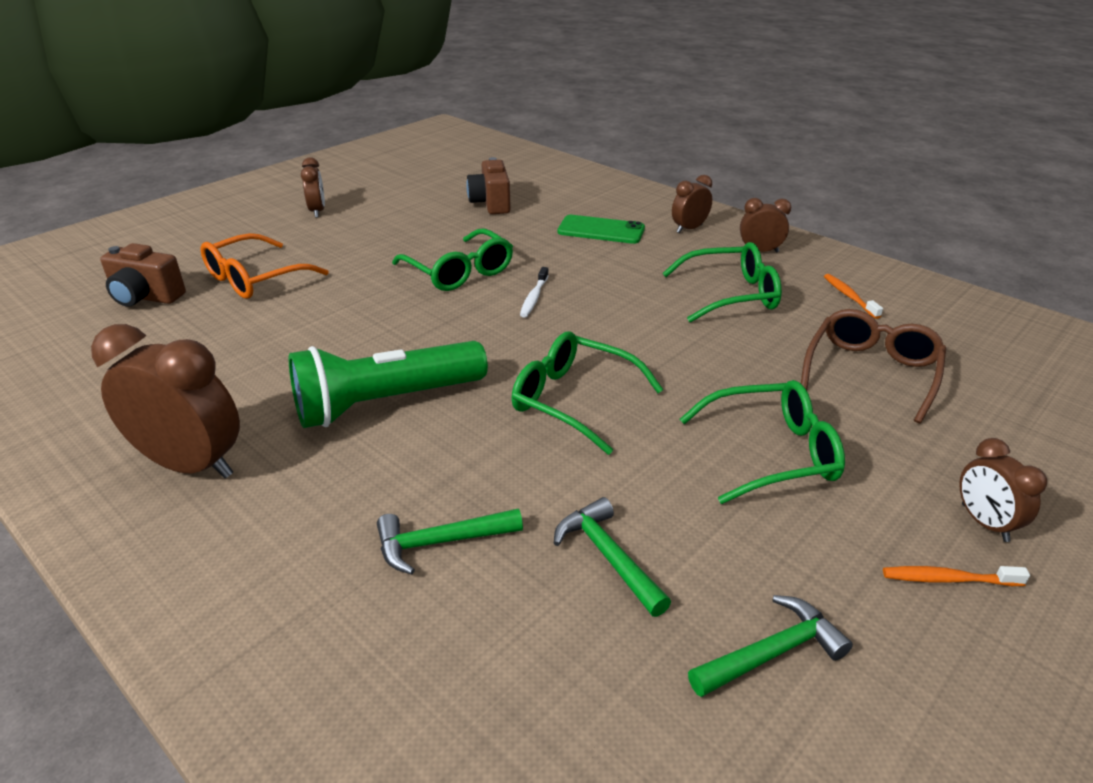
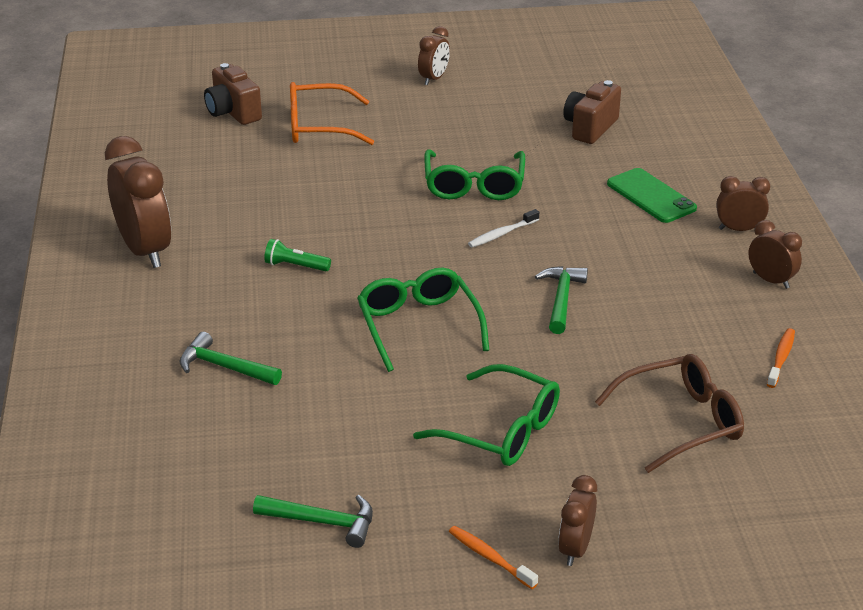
camera: 40 degrees right, 0 degrees up
green flashlight [289,341,488,428] -> green flashlight [264,239,331,271], size x0.41
green hammer [554,497,671,617] -> green hammer moved to [535,266,588,334]
green glasses [662,242,782,323] -> none

